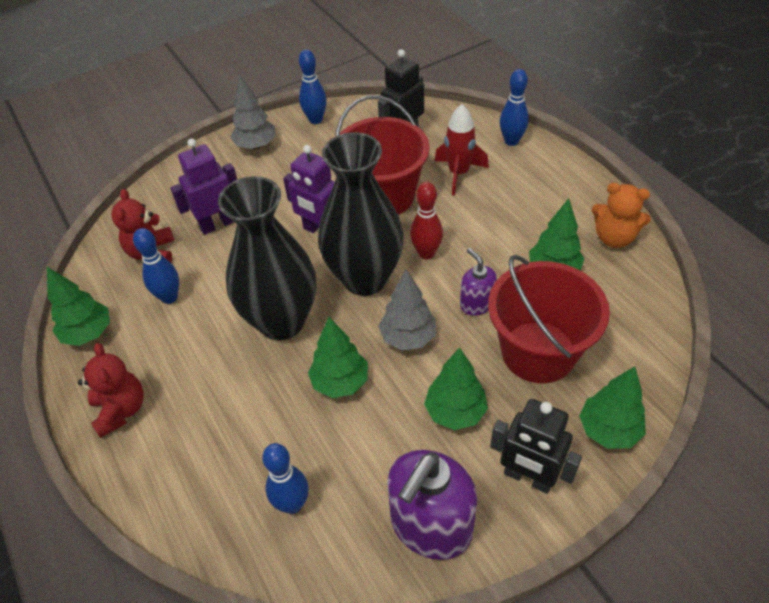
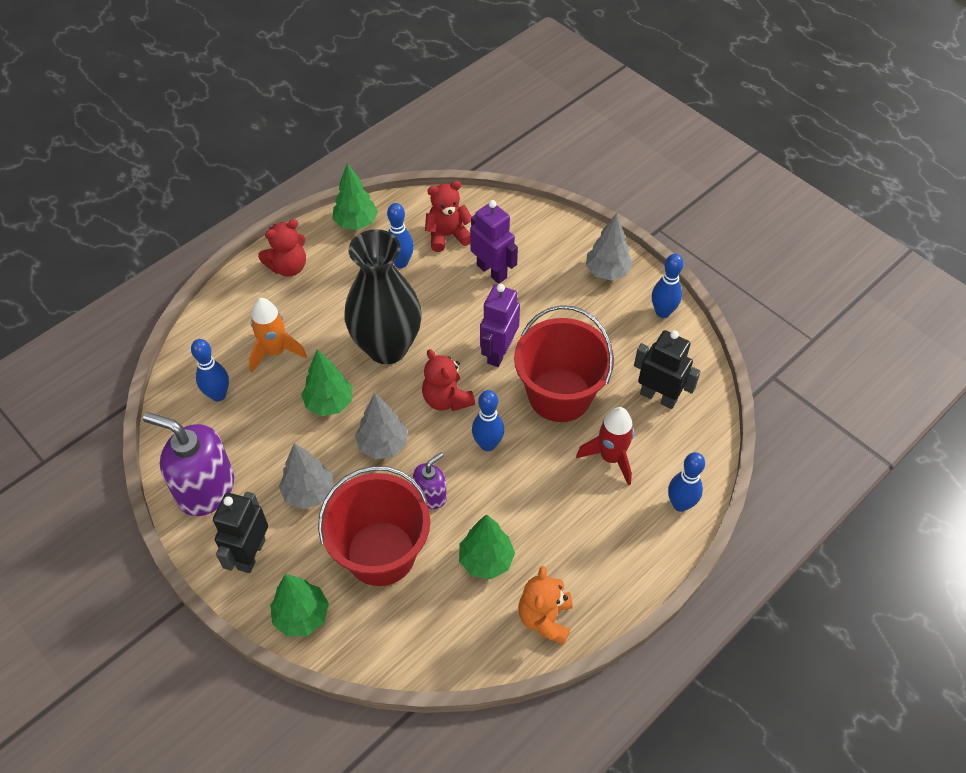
camera: 75 degrees right, 5 degrees up
black vase [318,132,404,296] -> red teddy bear [422,349,475,411]
red bowling pin [410,182,443,259] -> blue bowling pin [472,390,504,451]
green tree [424,347,488,430] -> grey tree [279,443,333,509]
none -> orange rocket [249,298,307,372]

